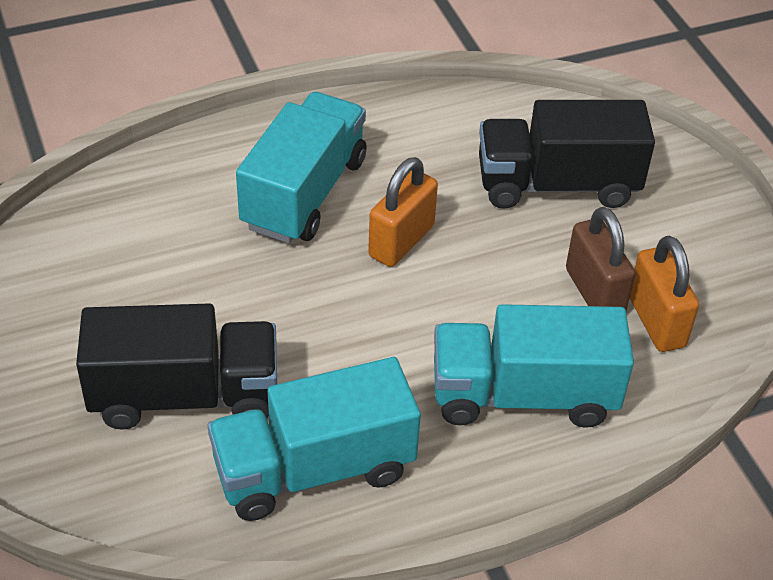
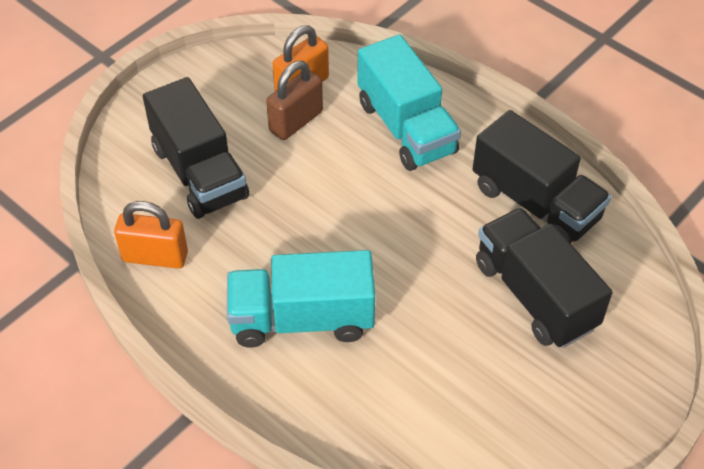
camera: 115 degrees left, 5 degrees up
turquoise truck [208,357,421,521] -> black truck [472,110,611,244]
orange padlock [368,157,438,267] -> orange padlock moved to [114,201,188,269]

